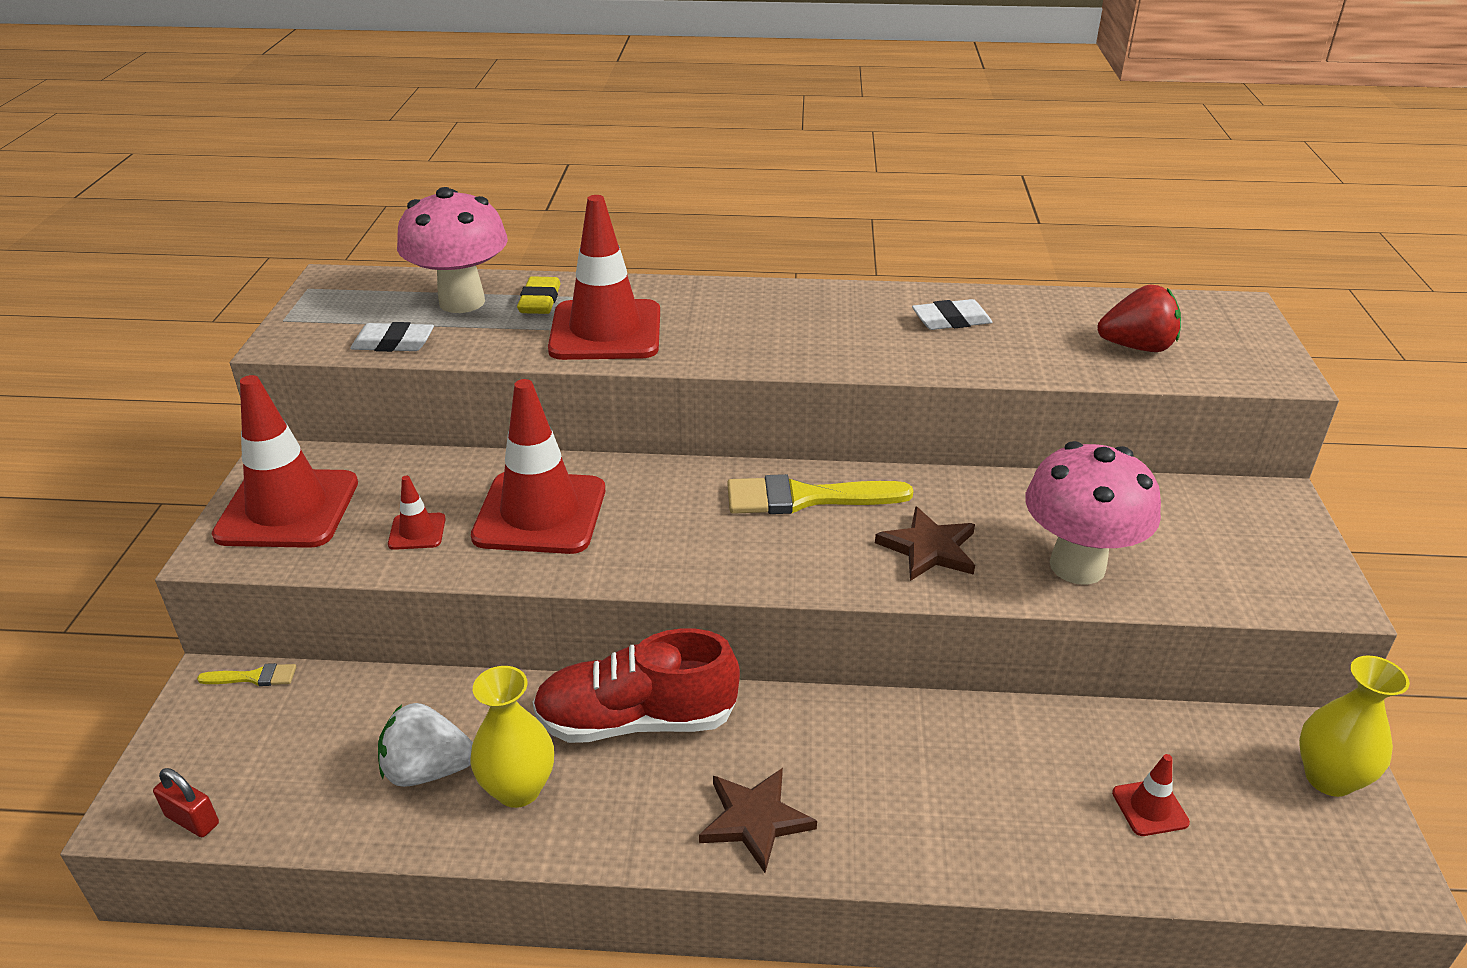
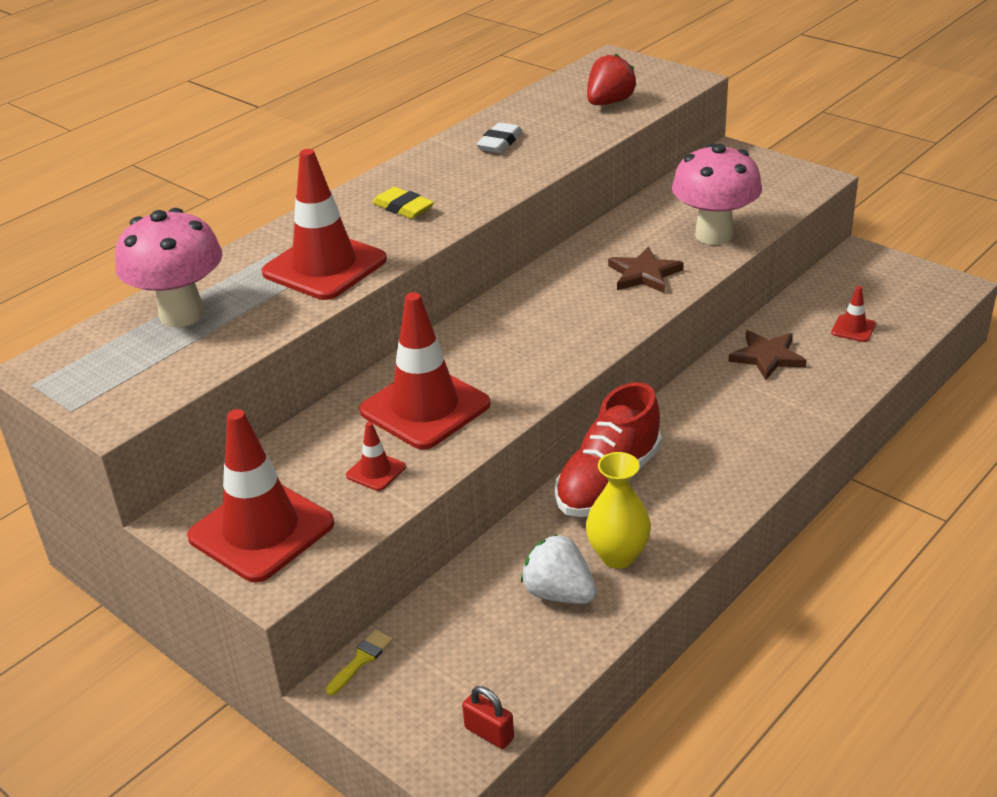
camera: 50 degrees left, 0 degrees up
red padlock [153,768,219,837] -> red padlock turned 60 degrees clockwise [462,686,514,749]
white eraser [350,322,434,352] -> none
white strawberry [378,703,473,787] -> white strawberry turned 90 degrees clockwise [521,534,597,604]
yellow eraser [517,276,561,314] -> yellow eraser moved to [372,187,434,219]
brown star [699,768,817,873] -> brown star moved to [728,330,807,380]
yellow brush [727,474,913,514] -> none
yellow vase [1299,655,1410,797] -> none

